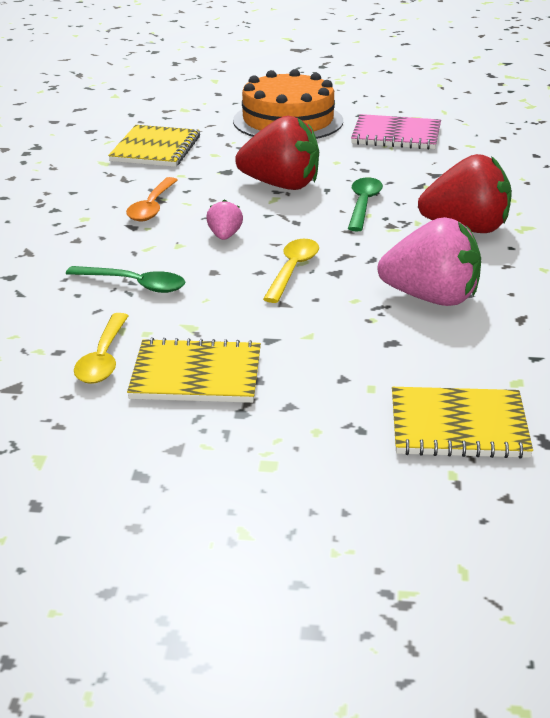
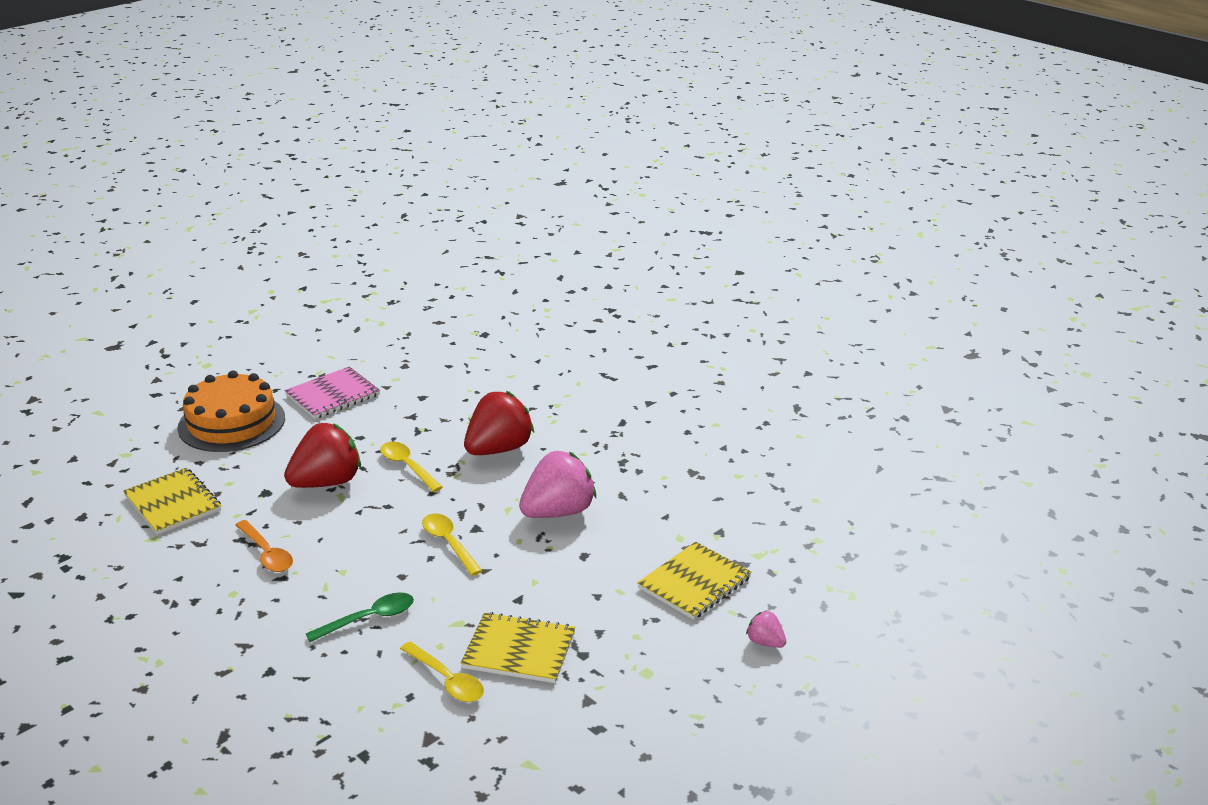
camera: 50 degrees left, 0 degrees up
yellow notebook [127,337,261,403] -> yellow notebook turned 60 degrees clockwise [461,612,575,683]
pink strawberry [206,199,243,240] -> pink strawberry moved to [746,610,786,648]
green spoon [348,177,383,232] -> yellow spoon [380,442,443,492]

